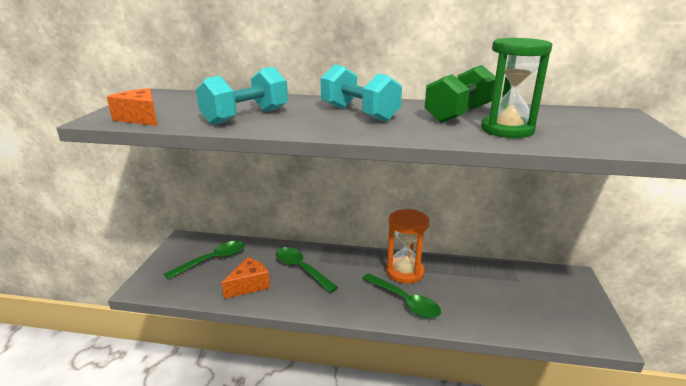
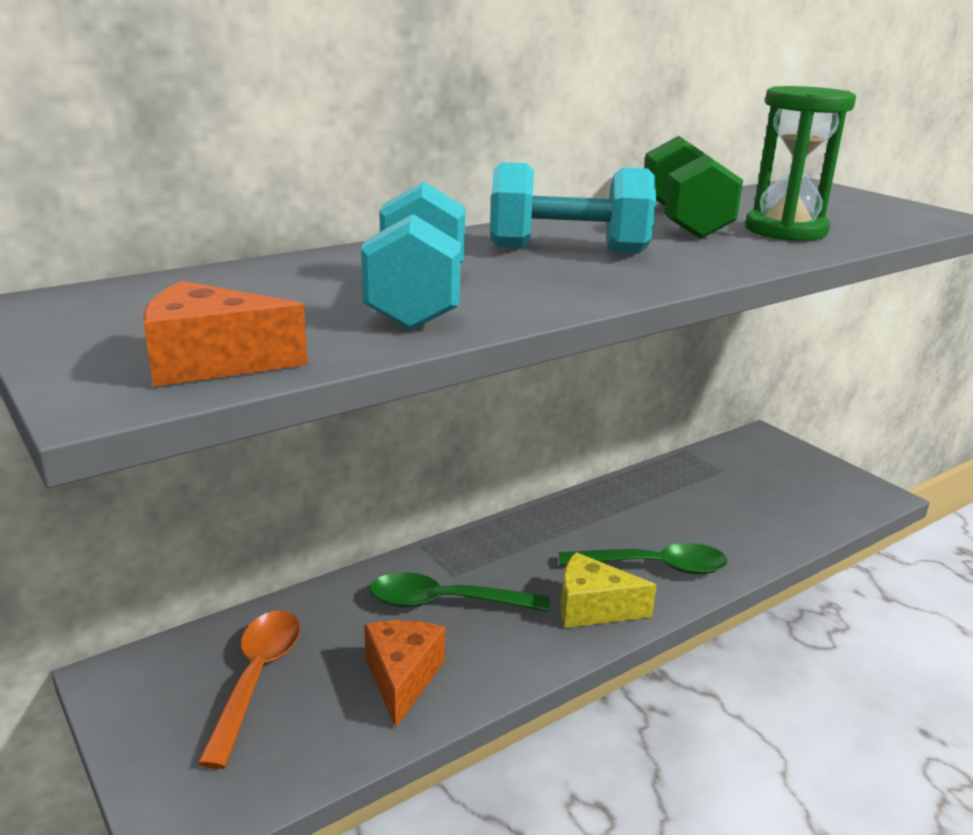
camera: 45 degrees left, 0 degrees up
green spoon [164,241,245,280] -> orange spoon [197,611,300,769]
orange hourglass [386,209,429,283] -> none
none -> yellow cheese [561,552,657,628]

